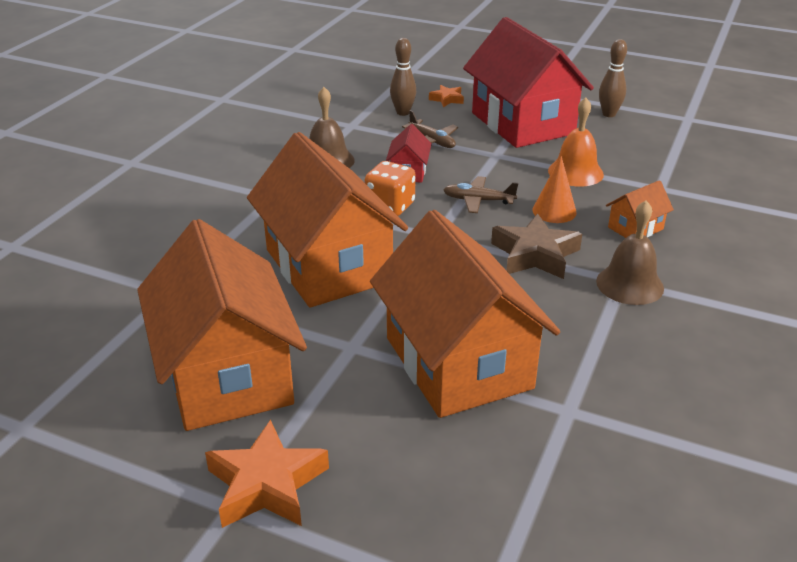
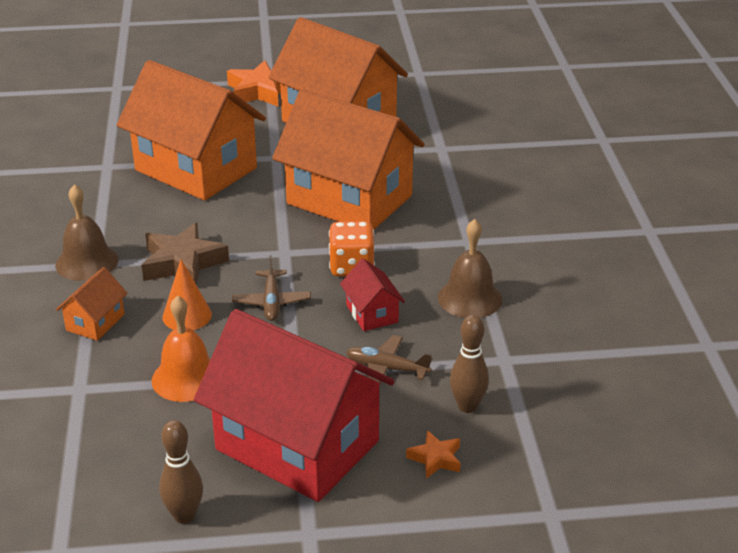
camera: 150 degrees right, 0 degrees up
brown plane [443,176,518,213] -> brown plane turned 105 degrees clockwise [232,256,311,321]

